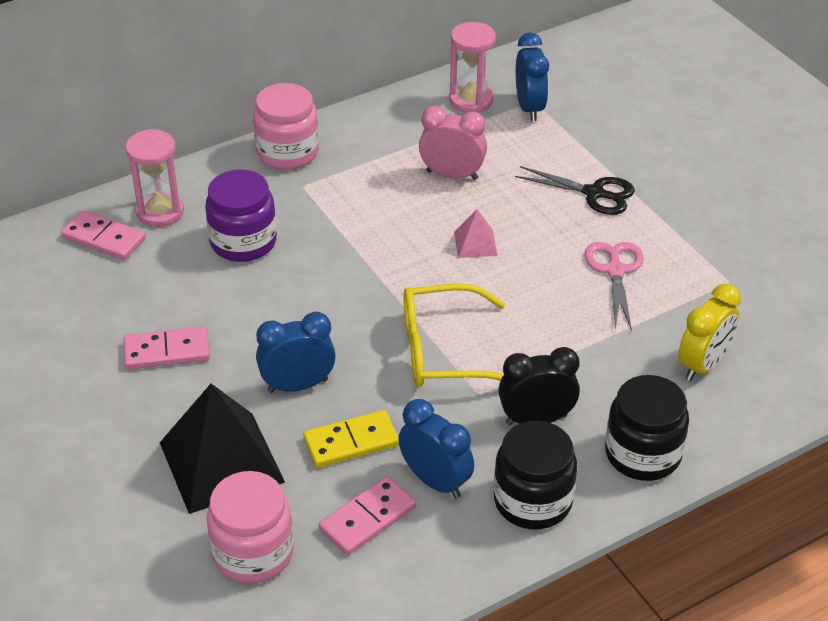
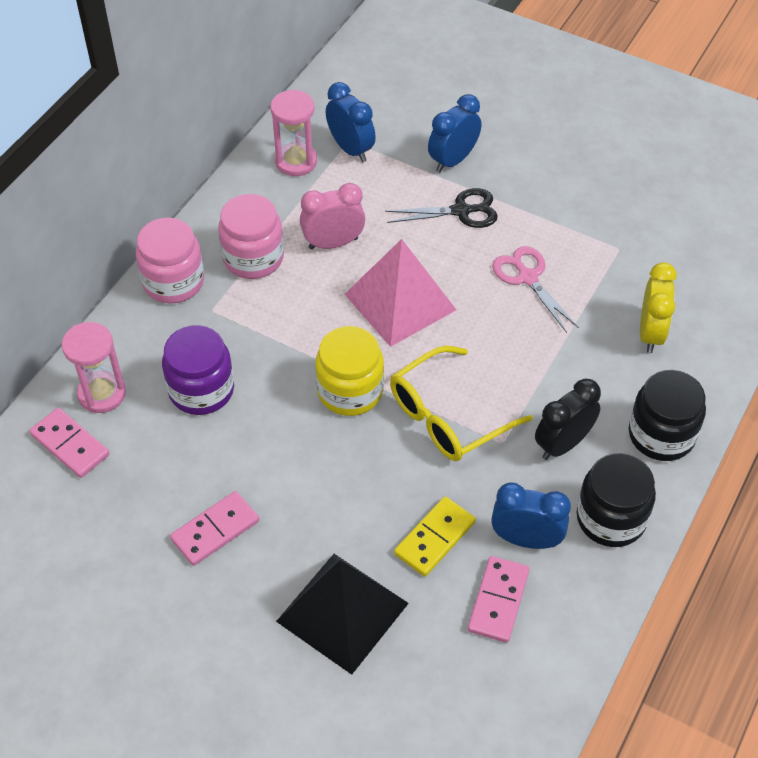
camera: 30 degrees left, 10 degrees up
pink domino [61,210,146,260] -> pink domino turned 45 degrees clockwise [29,408,110,478]
pink jar [207,471,294,583] -> pink jar moved to [218,194,284,279]
blue clock [256,312,336,393] -> blue clock moved to [428,94,481,172]
pink pyramid [454,209,498,258] -> pink pyramid [345,239,456,347], size x2.18
none -> yellow jar [315,326,384,416]

